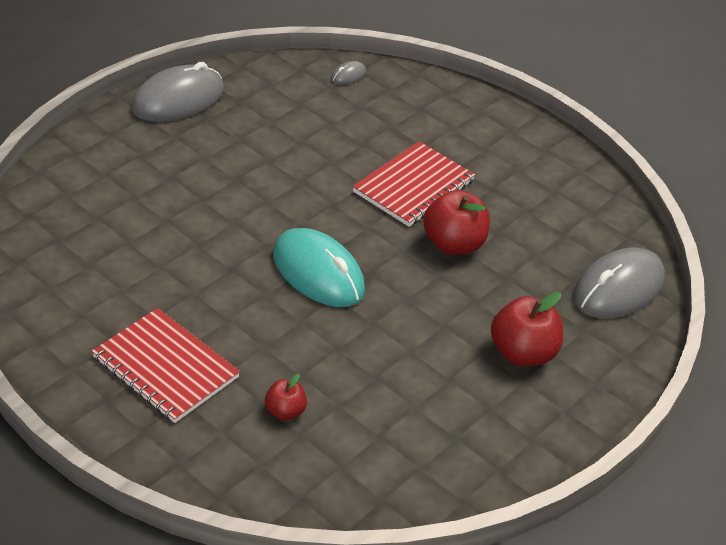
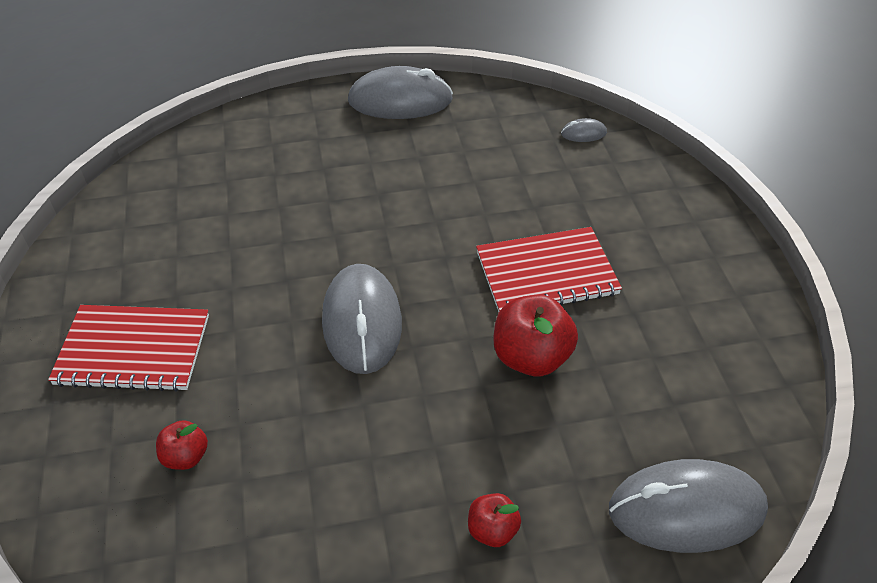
camera: 40 degrees right, 5 degrees up
red notebook [92,308,240,423] -> red notebook turned 75 degrees counterclockwise [48,305,209,392]
turquoise mouse [273,228,365,307] -> grey mouse [322,264,402,374]
red apple [491,292,563,366] -> red apple [468,493,521,547], size x0.55

